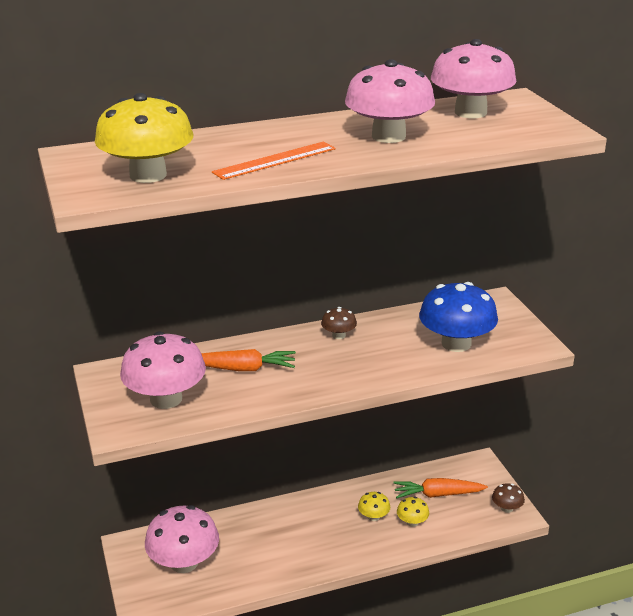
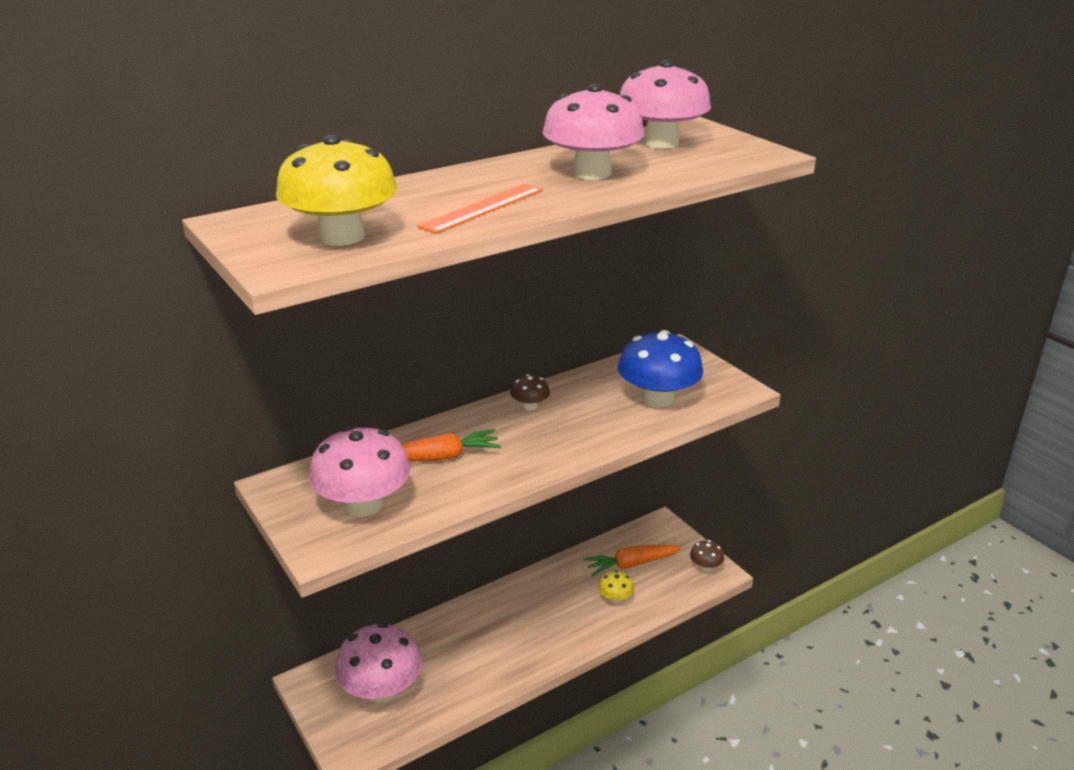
camera: 15 degrees left, 0 degrees up
yellow mushroom [358,492,390,521] -> none

